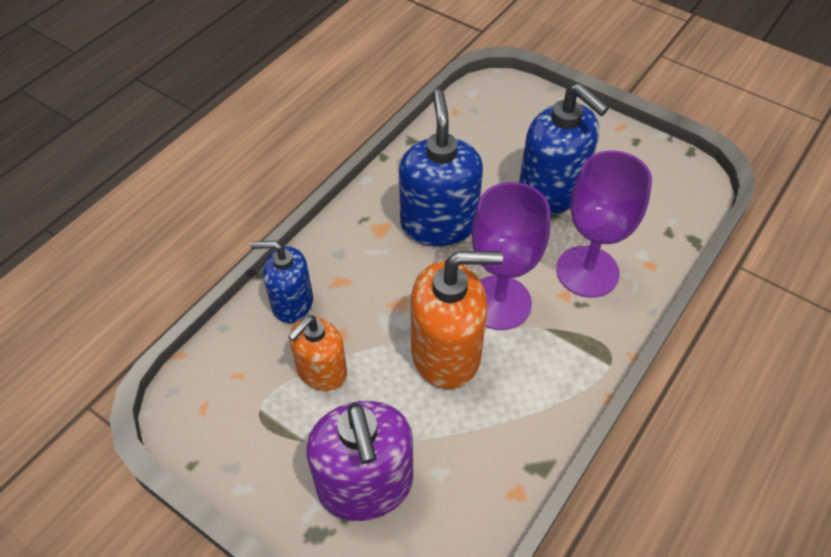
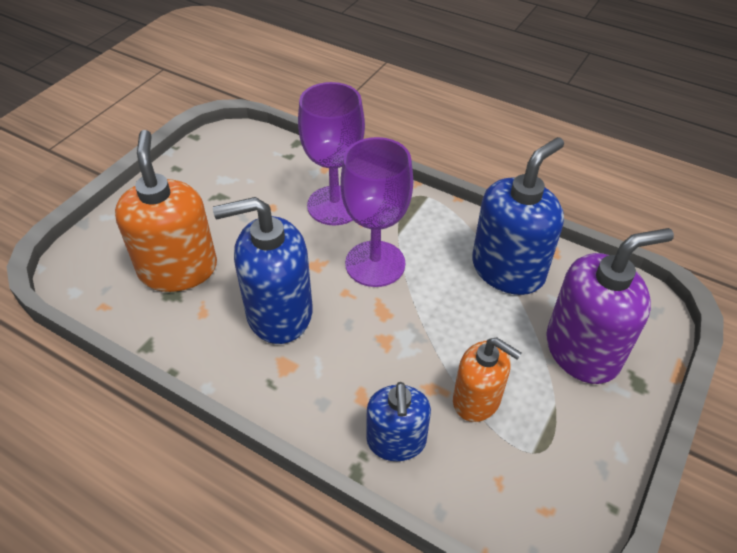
camera: 95 degrees left, 5 degrees down
orange soap dispenser [411,251,503,389] -> orange soap dispenser moved to [115,130,217,292]
blue soap dispenser [519,83,609,215] -> blue soap dispenser moved to [472,137,564,295]

